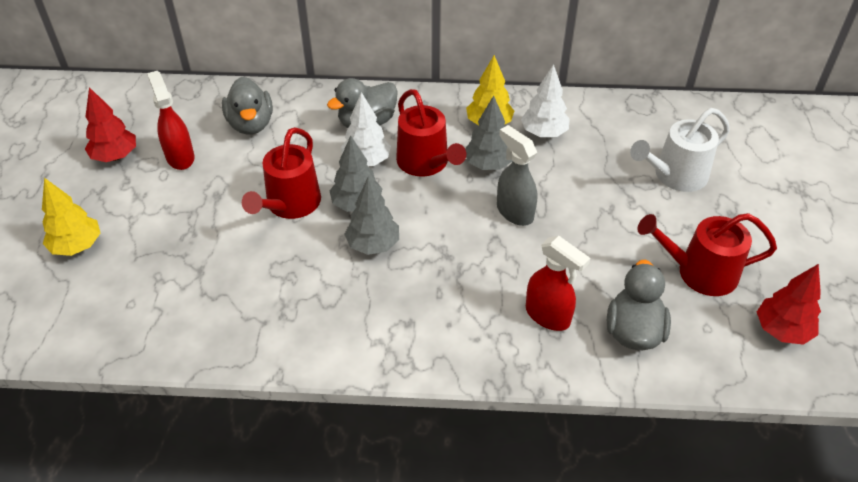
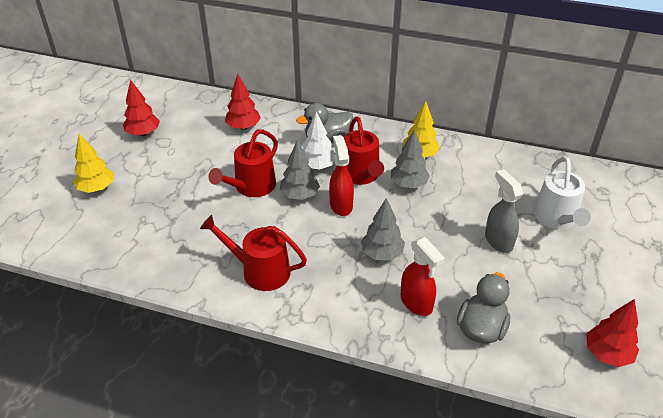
camera: 15 degrees right, 5 degrees down
red spray bottle [147,71,195,170] -> red spray bottle moved to [329,135,354,216]
grey duck [222,77,273,135] -> red tree [225,74,261,130]
grey tree [344,176,399,255] -> grey tree moved to [361,198,405,261]
grey spray bottle [497,125,537,226] -> grey spray bottle moved to [485,169,523,253]
white tree [521,64,570,137] -> none
white watering can [630,108,730,192] -> white watering can turned 75 degrees counterclockwise [534,156,591,229]
red watering can [638,213,777,296] -> red watering can moved to [200,215,307,291]

